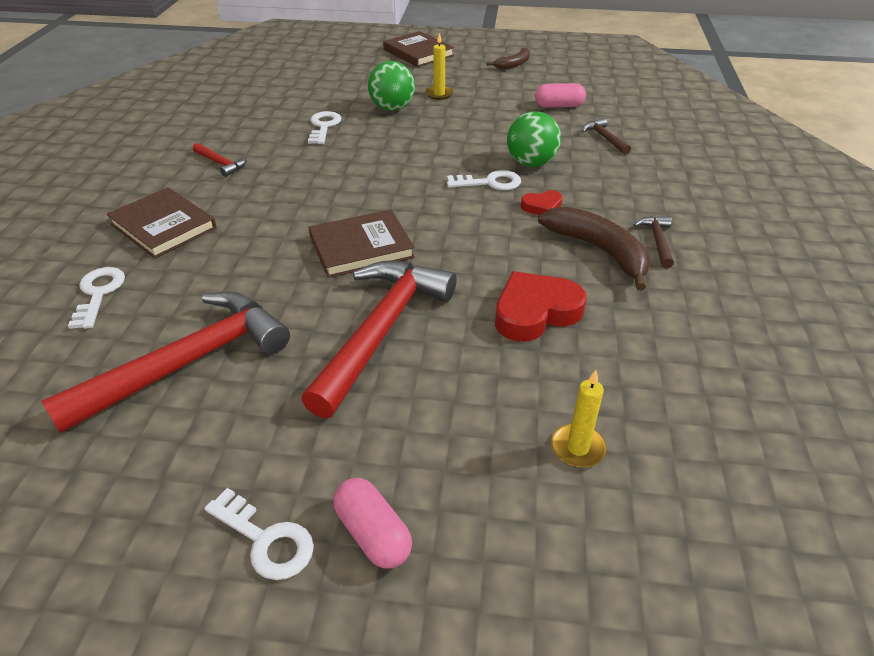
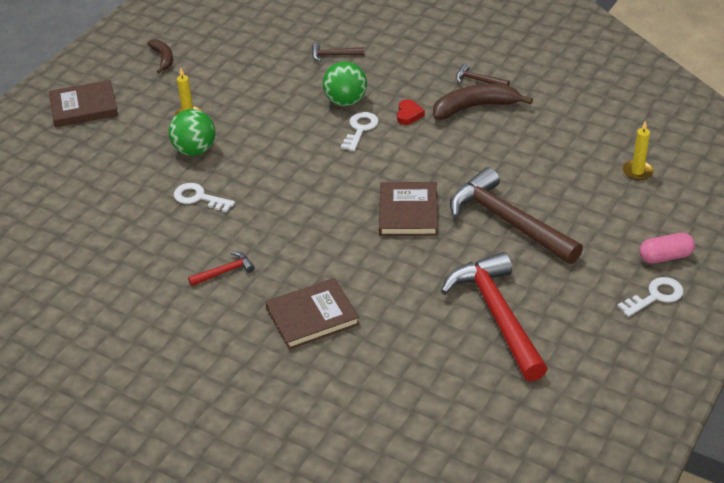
camera: 65 degrees left, 0 degrees up
white key [68,267,125,329] -> none
red hammer [301,261,457,419] -> brown hammer [450,167,583,264]
red heart [495,271,587,342] -> none
pink capsule [535,83,586,108] -> none

